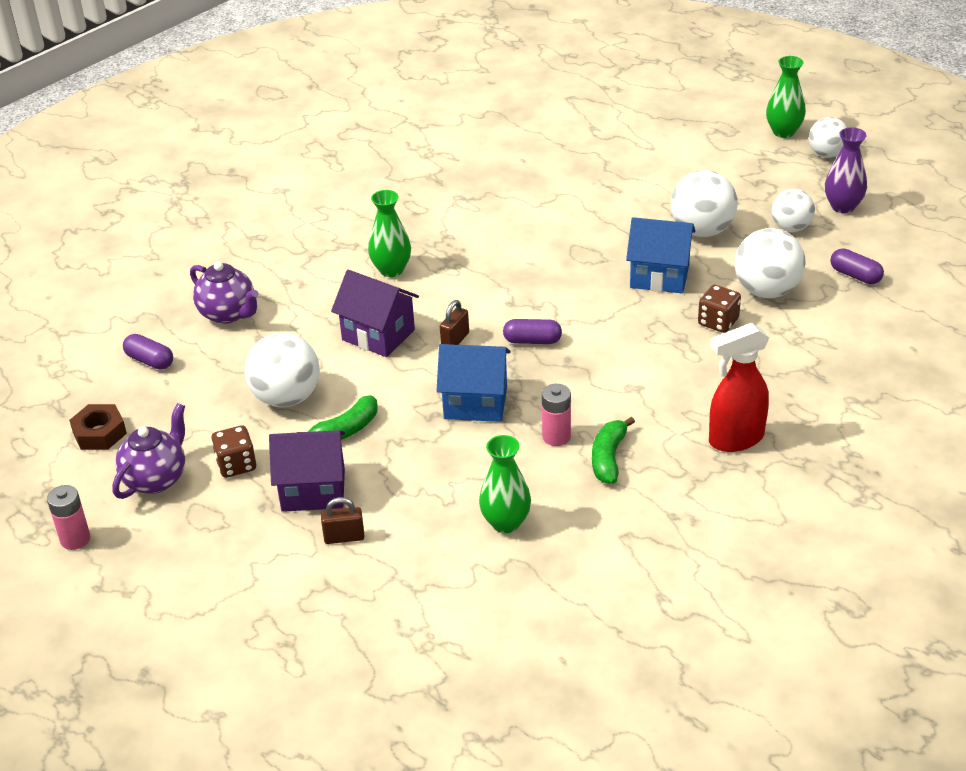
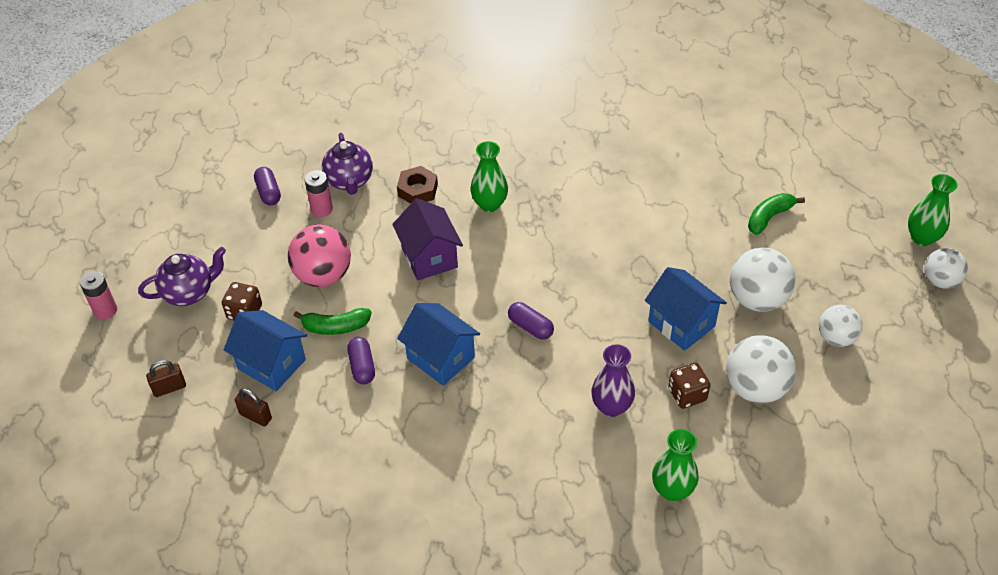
camera: 35 degrees right, 10 degrees up
brown nut [69,404,127,450] -> brown nut moved to [397,166,438,204]
white ball [245,333,320,407] -> pink ball [288,224,351,287]
purple house [269,430,345,512] -> blue house [224,310,307,391]
brown padlock [440,300,469,345] -> brown padlock moved to [146,360,186,397]
green vase [479,435,531,533] -> green vase moved to [652,429,698,501]
pink battery [542,384,571,446] -> pink battery moved to [305,170,333,217]
green banana [592,417,635,484] -> green banana moved to [748,193,805,235]
red spray bottle [709,323,769,452] -> none
purple vase [825,127,867,214] -> purple vase moved to [591,344,635,417]
purple capsule [830,248,884,284] -> purple capsule moved to [347,337,375,384]

